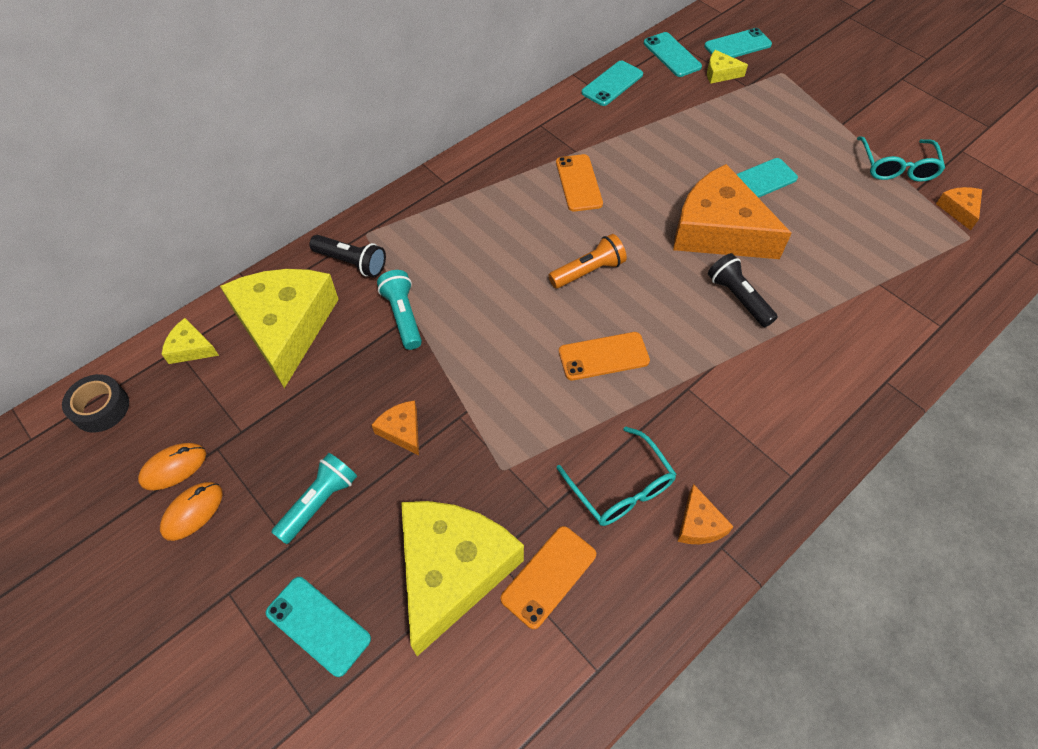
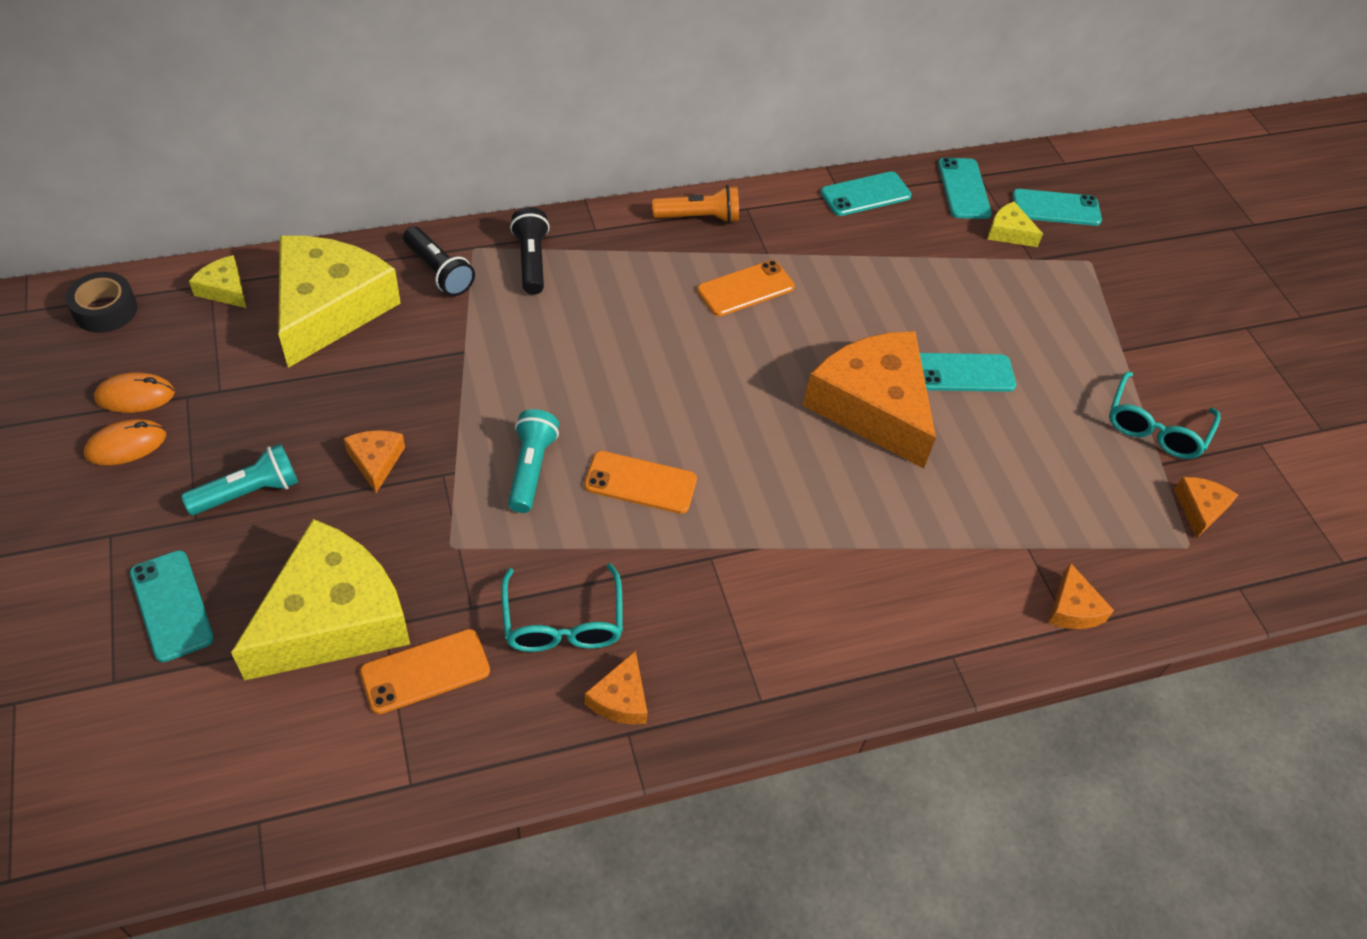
camera: 20 degrees right, 5 degrees down
turquoise flashlight [377,270,422,350] -> turquoise flashlight moved to [508,409,559,513]
orange flashlight [549,234,627,288] -> orange flashlight moved to [652,185,739,223]
orange phone [556,154,603,212] -> orange phone turned 45 degrees clockwise [697,260,795,316]
black flashlight [708,253,778,327] -> black flashlight moved to [510,207,549,295]
none -> orange cheese [1048,563,1114,629]

